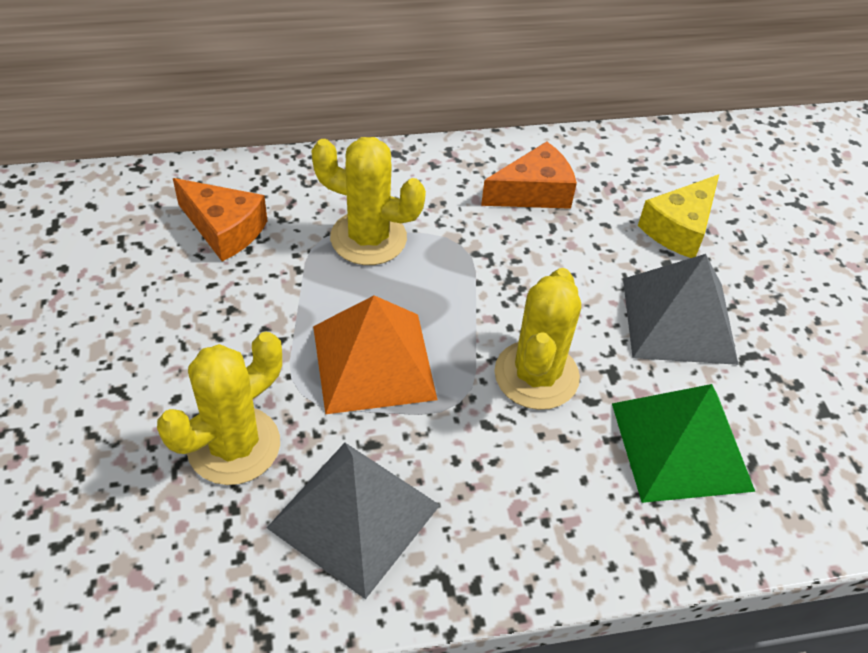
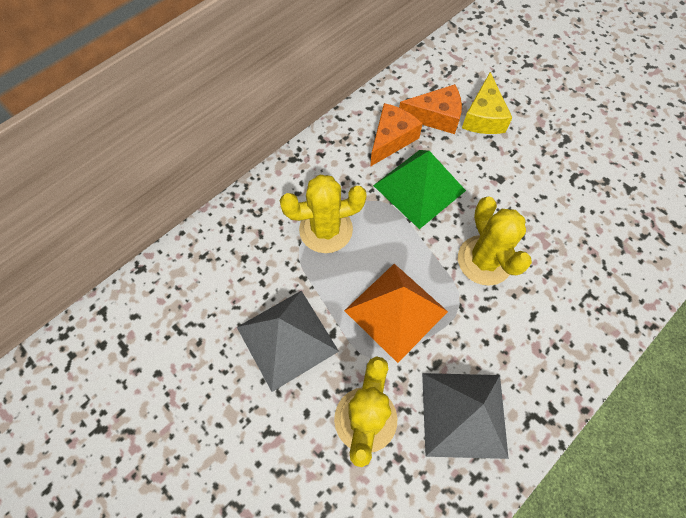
camera: 30 degrees left, 15 degrees up
orange cheese [173,178,267,261] -> orange cheese moved to [399,84,462,134]
green pyramid [612,384,755,503] -> green pyramid moved to [373,150,466,229]
grey pyramid [623,254,739,365] -> grey pyramid moved to [237,290,339,392]

